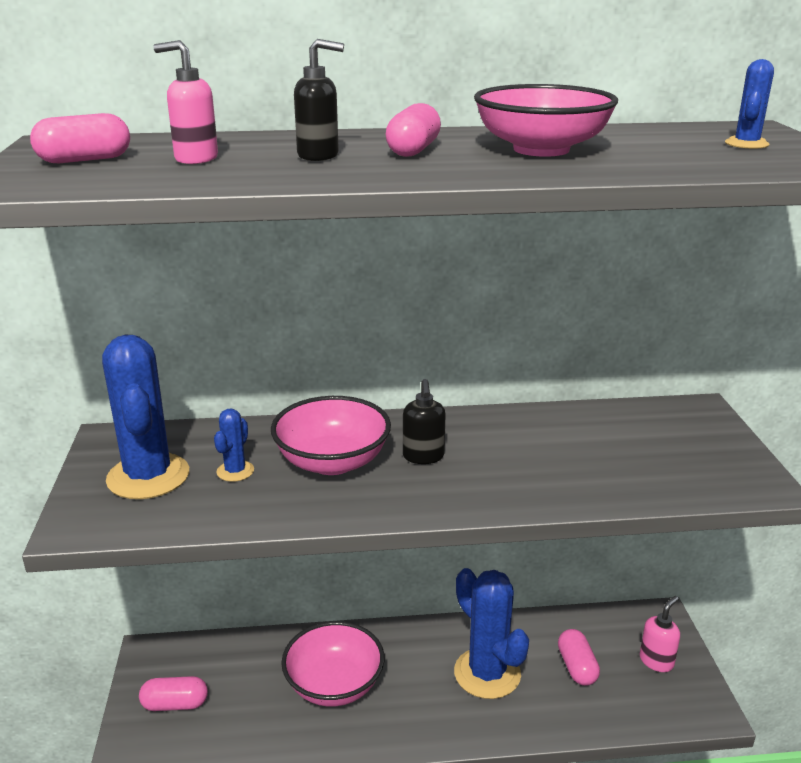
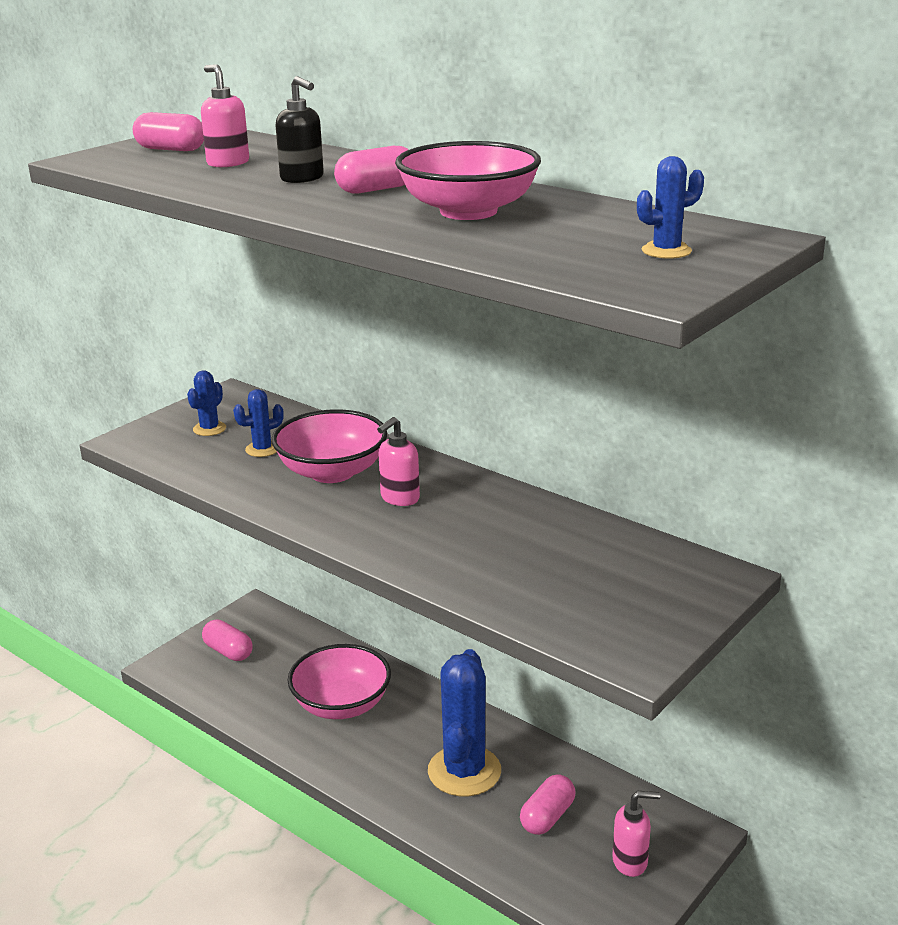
camera: 45 degrees right, 0 degrees up
blue cactus [102,334,189,499] -> blue cactus [187,370,226,436], size x0.46
black soap dispenser [403,379,446,464] -> pink soap dispenser [377,417,420,506]

